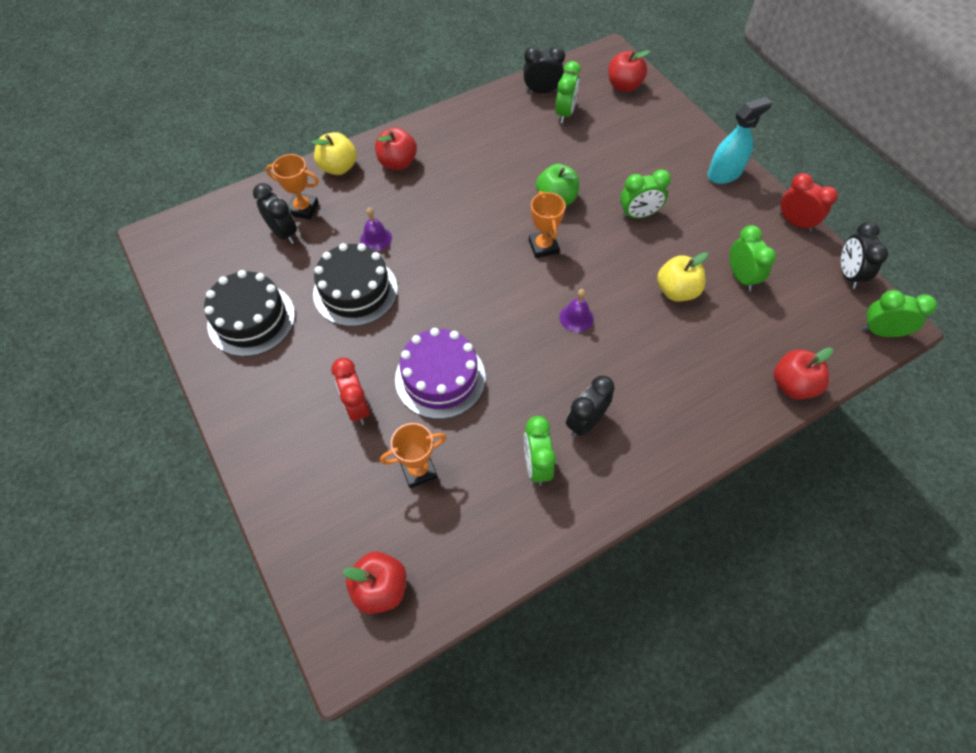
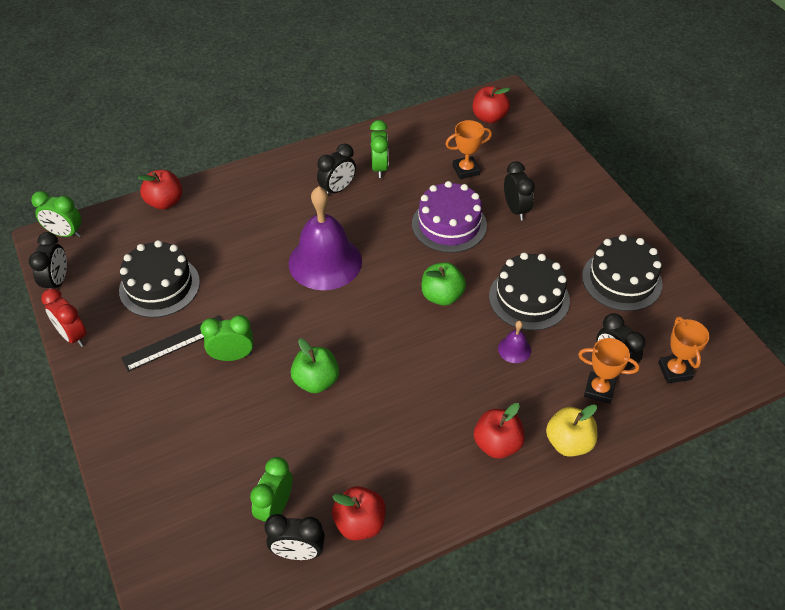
camera: 175 degrees left, 10 degrees down
red clock [331,358,370,425] -> black clock [504,161,535,220]
orange trophy [529,191,565,258] -> orange trophy moved to [658,317,709,383]
purple bell [560,289,594,332] -> purple bell [289,186,362,290], size x2.39
red apple [608,50,650,92] -> red apple moved to [332,486,386,541]
yellow apple [657,252,708,301] -> none
turquoise spray bottle [707,97,772,184] -> none
green clock [730,225,776,291] -> black cake [119,240,200,318]
none -> black ruler [121,315,222,372]
none -> green apple [421,262,466,306]

